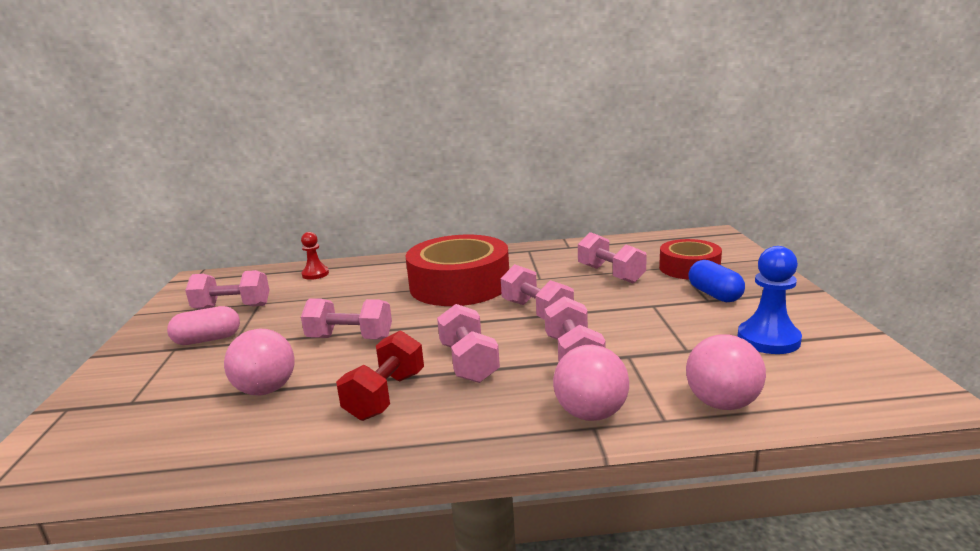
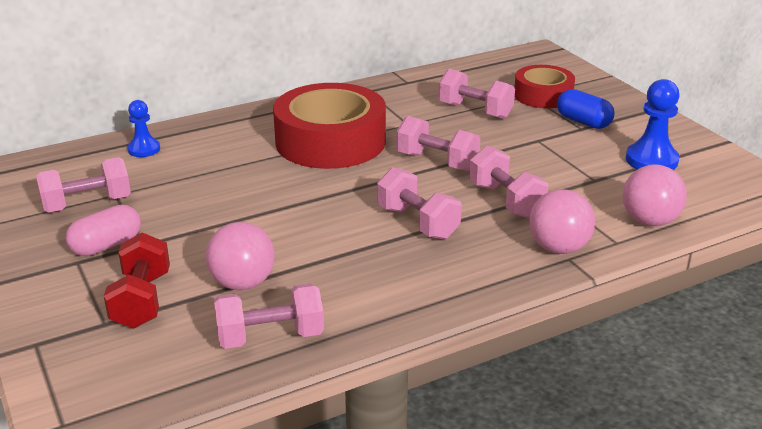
camera: 25 degrees left, 10 degrees up
red pawn [301,232,329,280] -> blue pawn [127,100,160,157]
pink dumbbell [301,298,392,340] -> pink dumbbell moved to [214,283,324,349]
red dumbbell [336,330,424,421] -> red dumbbell moved to [104,232,170,329]

